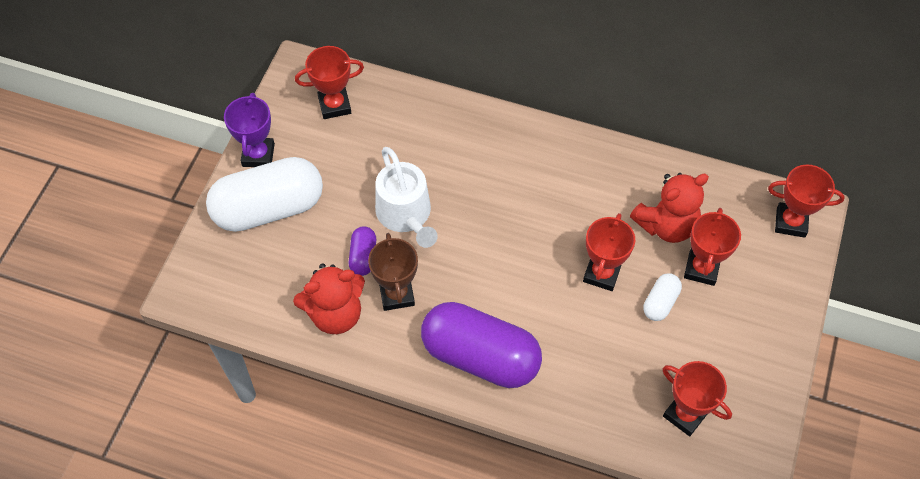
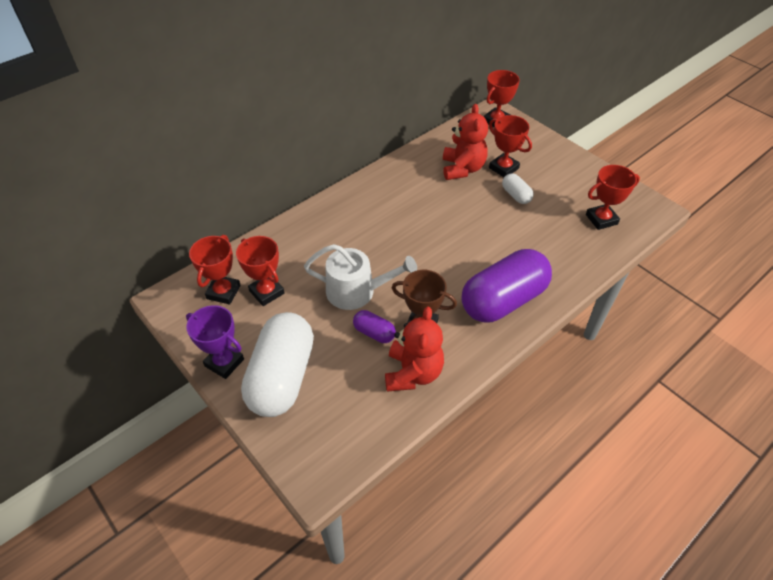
camera: 60 degrees left, 10 degrees down
red trophy [583,213,635,291] -> red trophy moved to [236,236,285,306]

